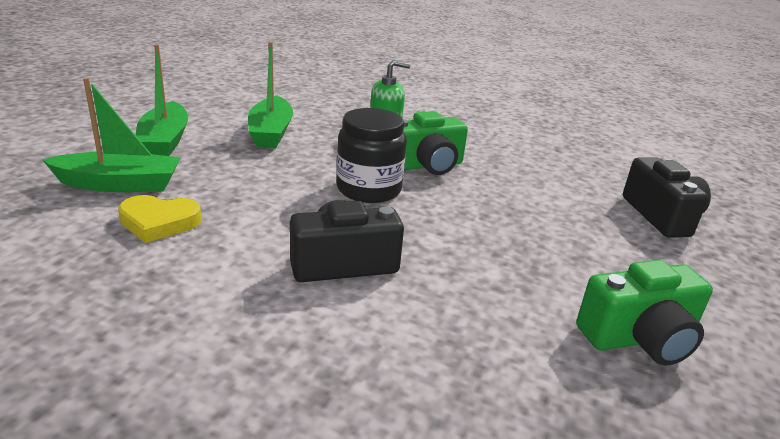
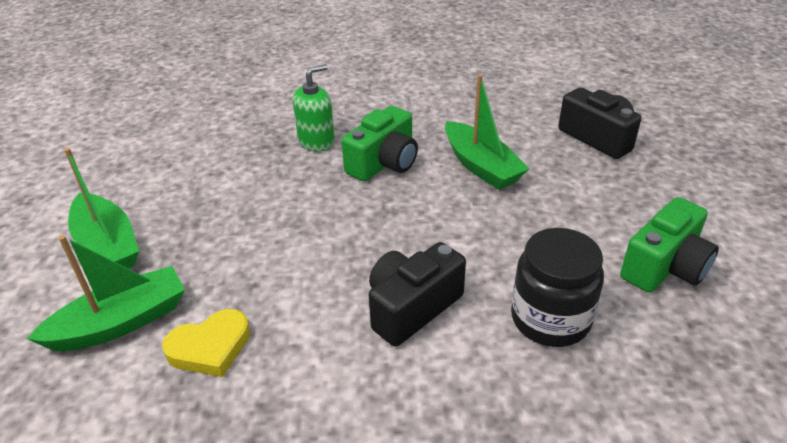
camera: 25 degrees left, 10 degrees up
green boat [248,42,293,148] -> green boat moved to [445,74,529,190]
black jar [336,108,407,203] -> black jar moved to [511,228,604,347]

